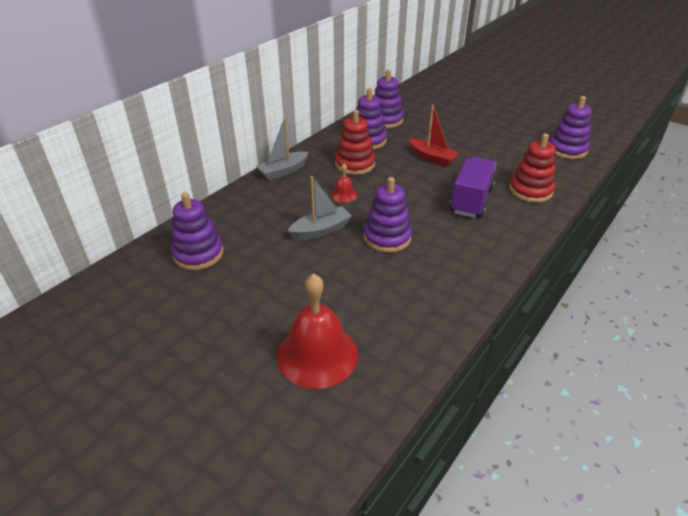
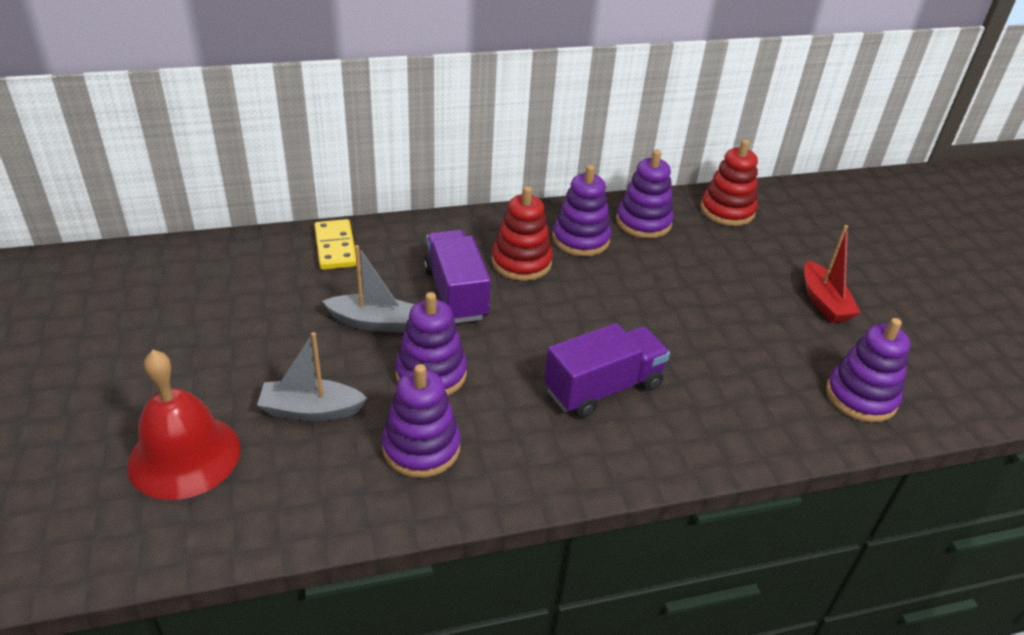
camera: 35 degrees right, 0 degrees up
purple stacking toy [171,193,223,270] -> purple stacking toy moved to [382,364,461,478]
grey boat [256,117,308,181] -> grey boat moved to [257,332,367,421]
red bell [331,163,358,203] -> purple truck [424,230,491,323]
red boat [409,105,459,167] -> red boat moved to [804,225,861,323]
red stacking toy [509,133,556,203] -> red stacking toy moved to [700,139,758,226]
none -> yellow domino [314,219,356,270]

